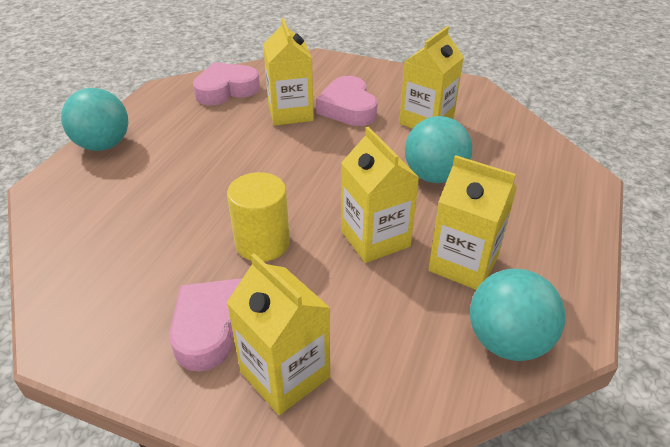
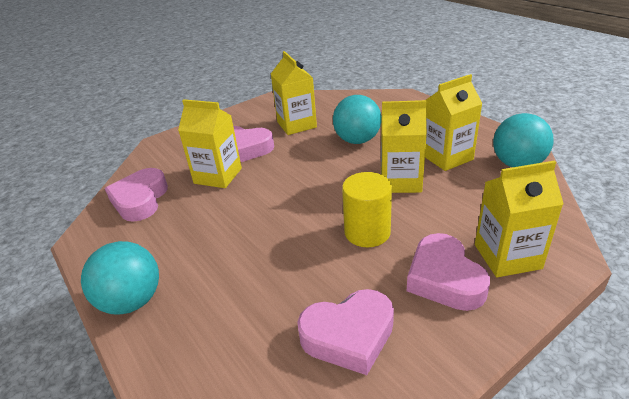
camera: 55 degrees left, 5 degrees down
none -> pink heart [297,289,394,375]

